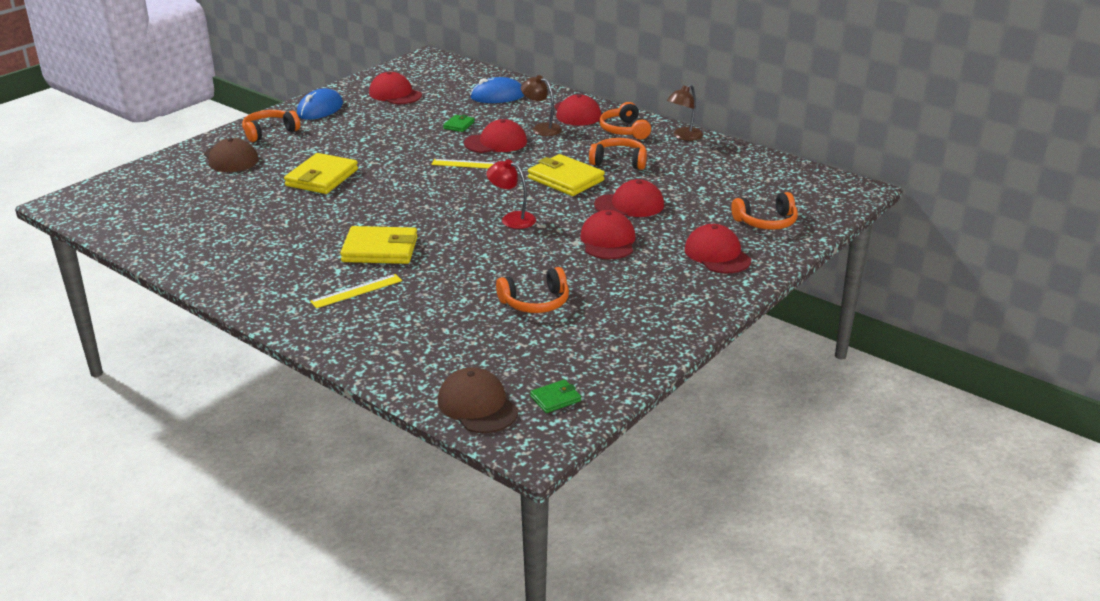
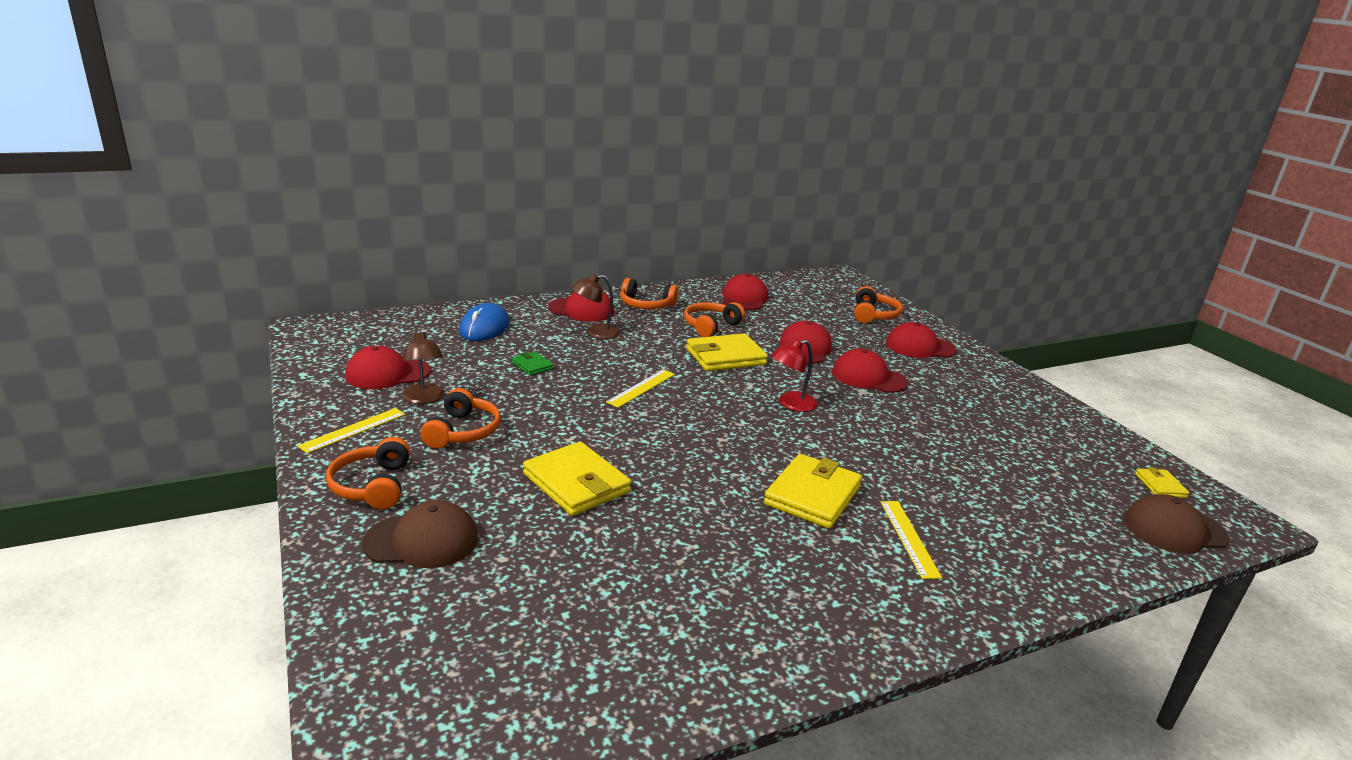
camera: 65 degrees left, 5 degrees down
blue mouse [297,88,343,120] -> yellow ruler [298,408,405,453]
red cap [464,119,527,153] -> red cap moved to [722,274,768,310]
orange headphones [496,267,569,313] -> orange headphones moved to [421,388,501,449]
green wallet [530,379,581,413] -> yellow wallet [1135,467,1189,498]
brown lamp [667,84,703,141] -> brown lamp moved to [402,329,445,404]

